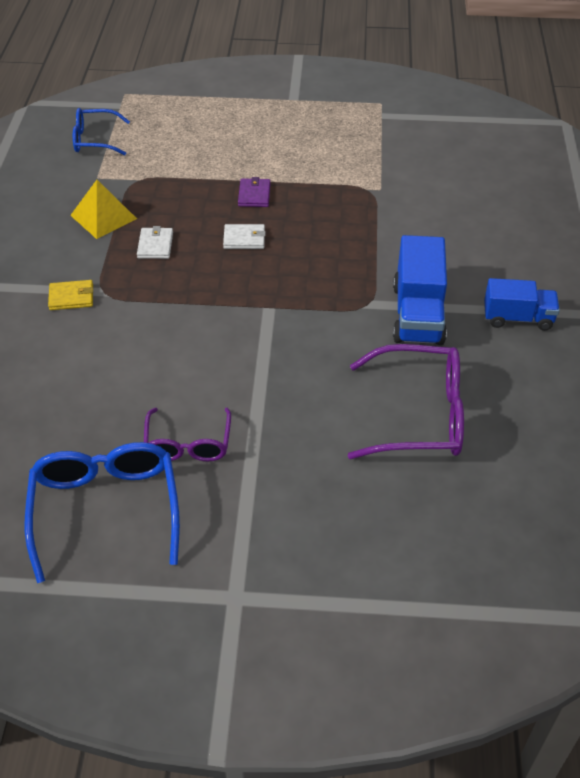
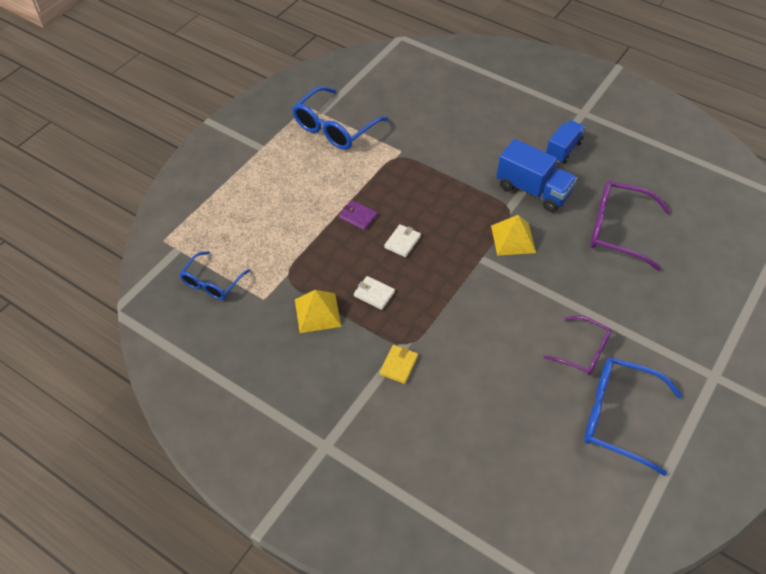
camera: 60 degrees left, 5 degrees up
purple glasses [348,344,464,459] -> purple glasses turned 105 degrees counterclockwise [590,181,671,271]
none -> blue glasses [292,86,389,150]
none -> yellow pyramid [491,215,536,256]

